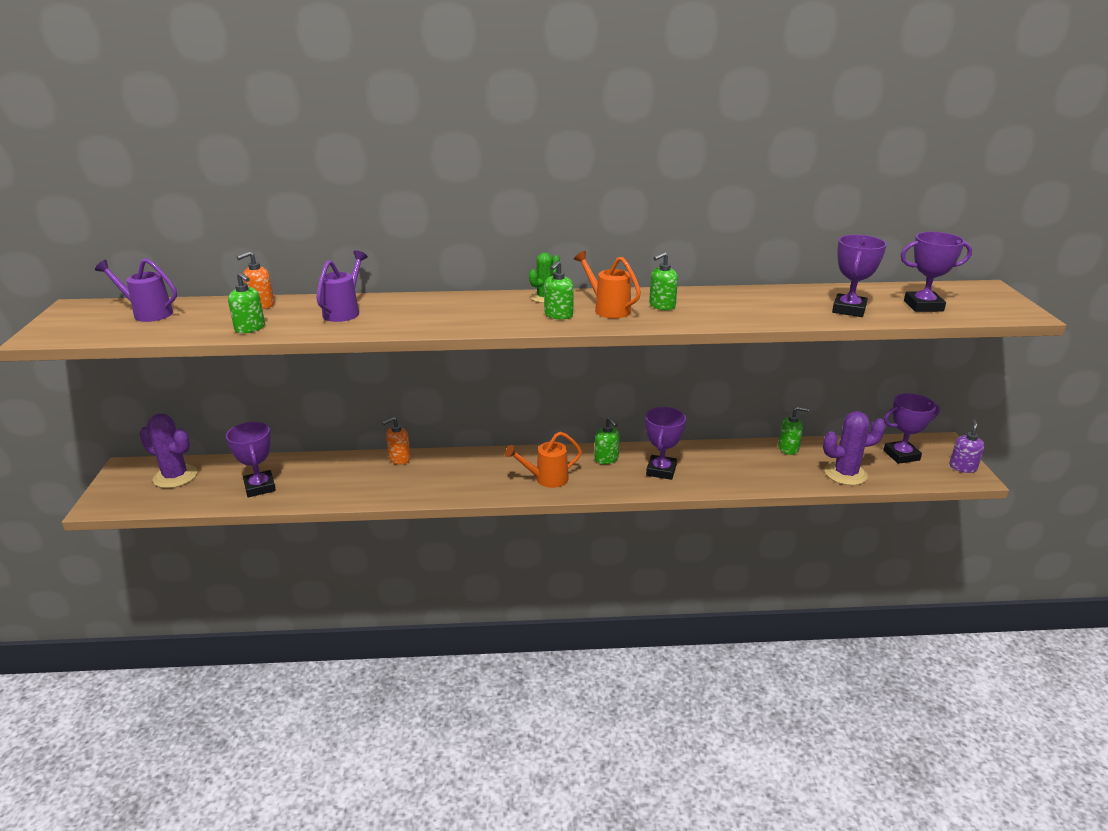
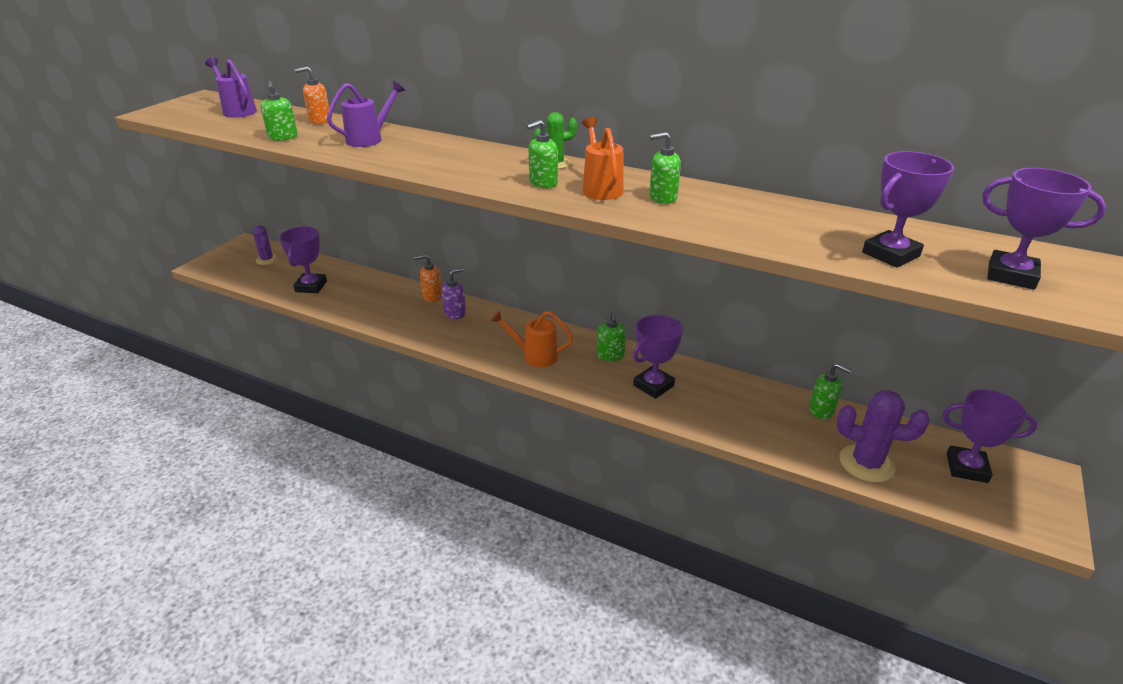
camera: 30 degrees right, 5 degrees up
purple cactus [139,414,197,488] -> purple cactus [253,225,279,265], size x0.61
purple soap dispenser [949,419,985,473] -> purple soap dispenser moved to [441,268,466,319]

